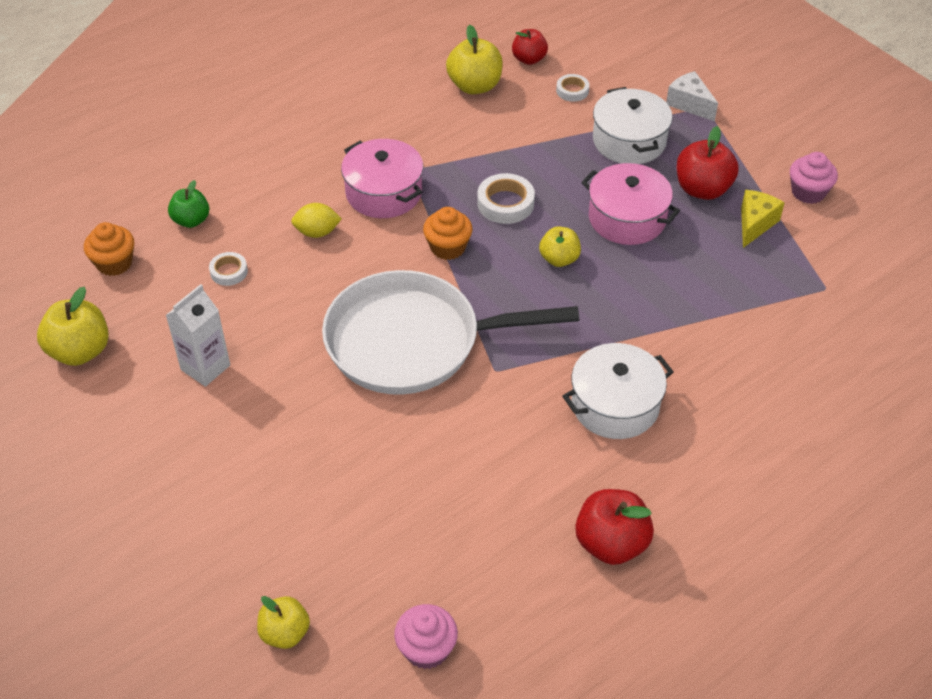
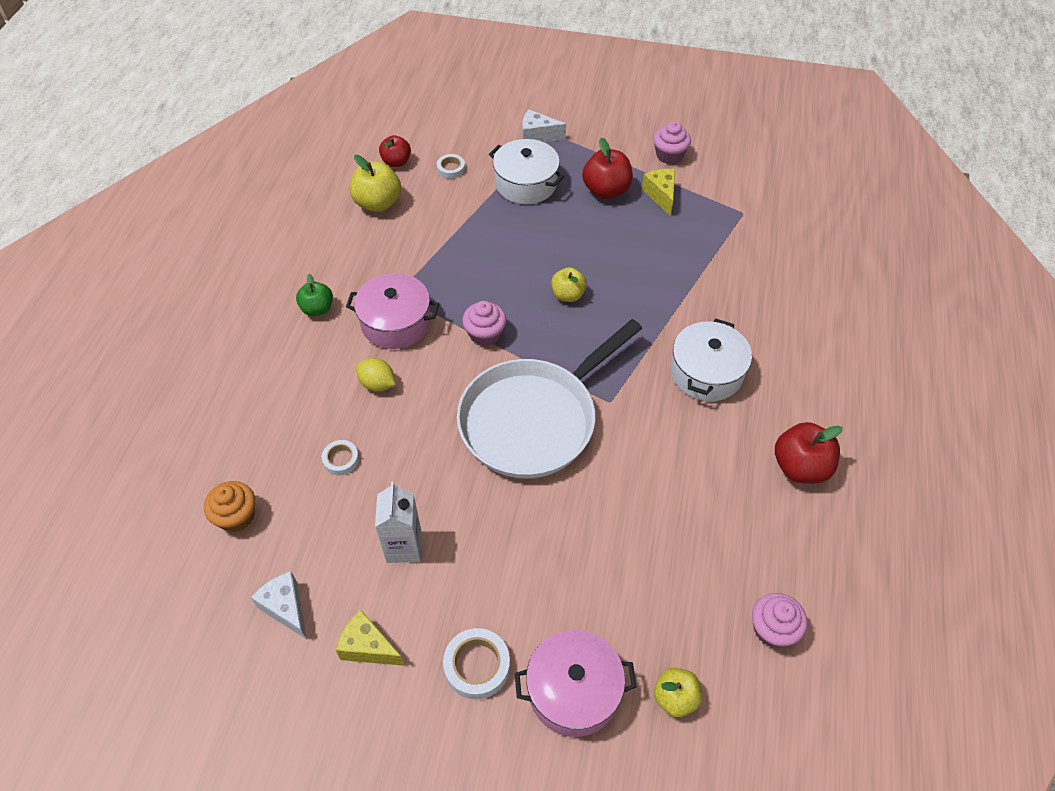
camera: 40 degrees left, 5 degrees up
yellow apple [37,287,109,366] -> white cheese [251,571,307,639]
green apple [168,180,209,228] -> green apple moved to [296,274,333,316]
yellow lemon [291,203,342,238] -> yellow lemon turned 75 degrees clockwise [356,358,396,392]
orange cupcake [423,207,473,260] -> pink cupcake [462,301,506,347]
white tape [477,173,535,224] -> white tape moved to [443,628,510,699]
pink pot [581,163,680,245] -> pink pot moved to [515,630,637,737]
none -> yellow cheese [336,610,404,666]

